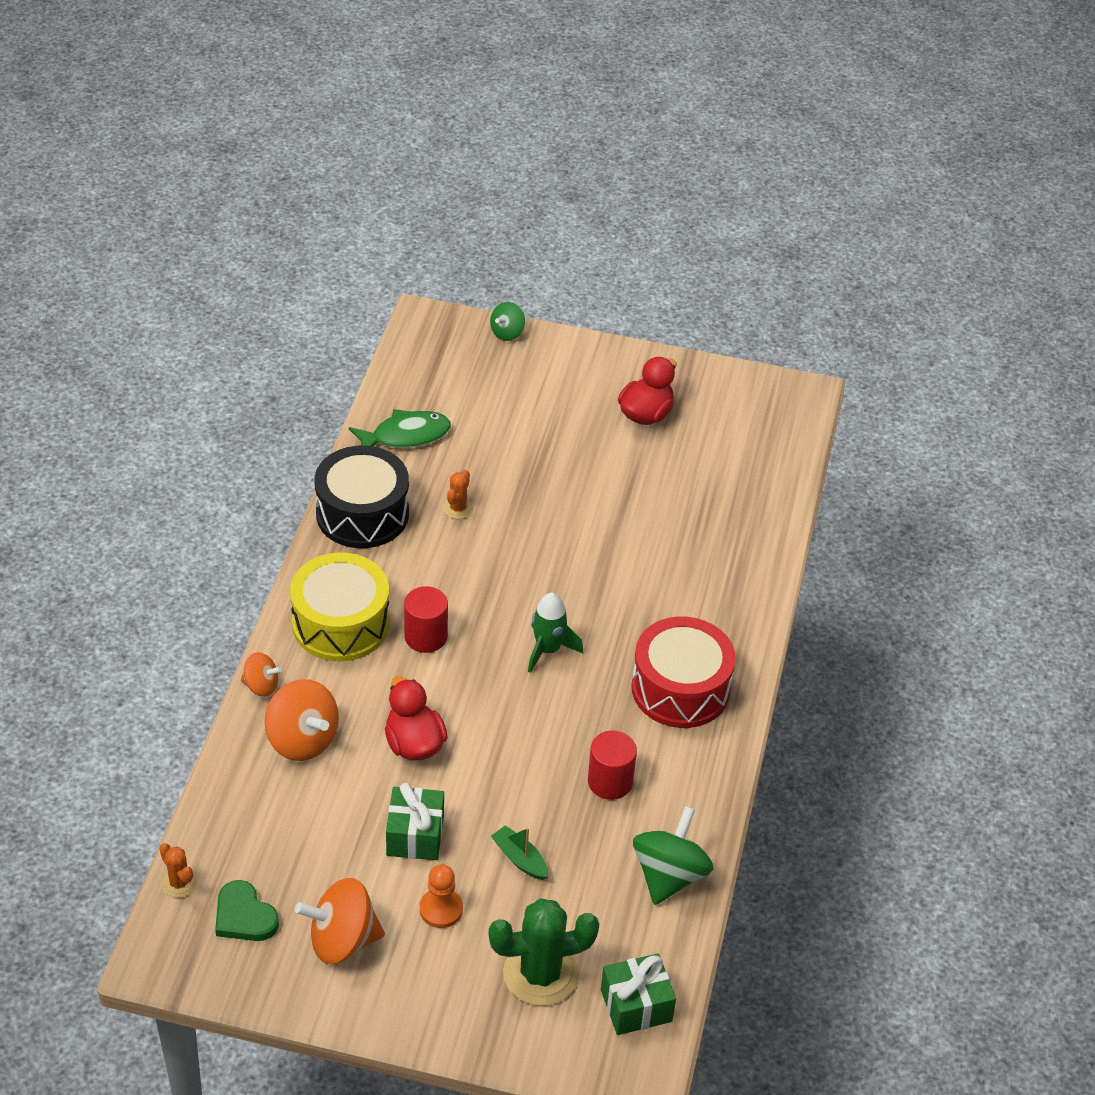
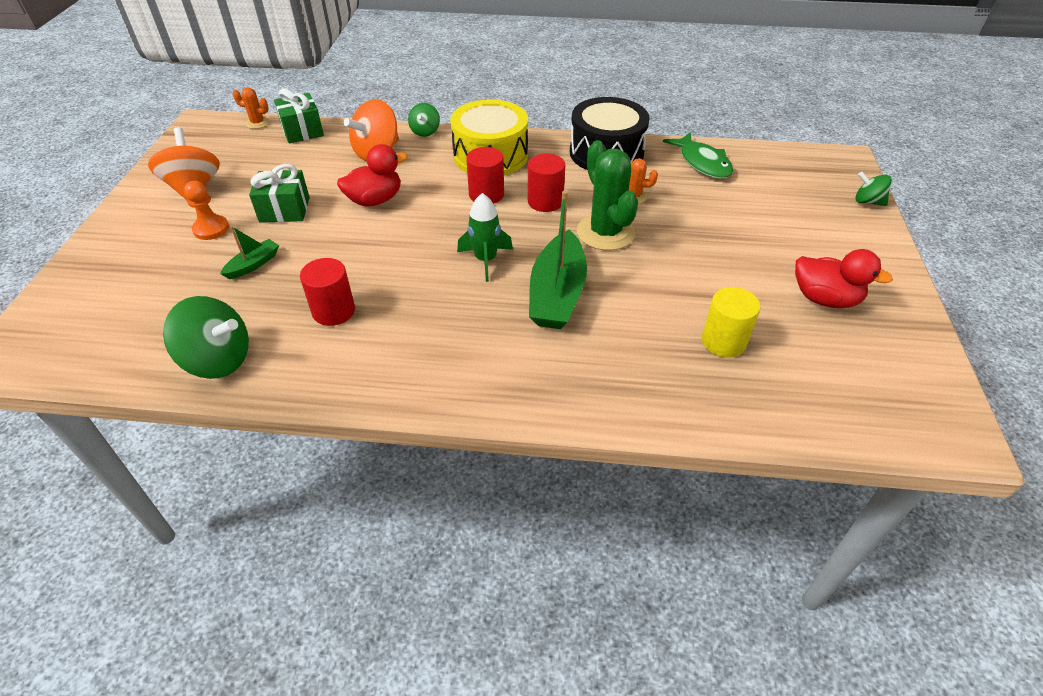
camera: 85 degrees right, 0 degrees up
orange cactus [159,843,197,898] -> orange cactus turned 60 degrees clockwise [233,87,270,129]
green heart [215,880,279,941] -> none
orange spinning top [241,652,282,697] -> green spinning top [408,103,440,137]
green cactus [489,898,599,1006] -> green cactus moved to [577,140,638,251]
green gift [601,953,676,1035] -> green gift moved to [274,89,324,143]
red drum [631,617,736,728] -> none
none -> red cylinder [528,154,565,212]
none -> green boat [529,190,587,329]
none -> yellow cylinder [702,287,760,358]

